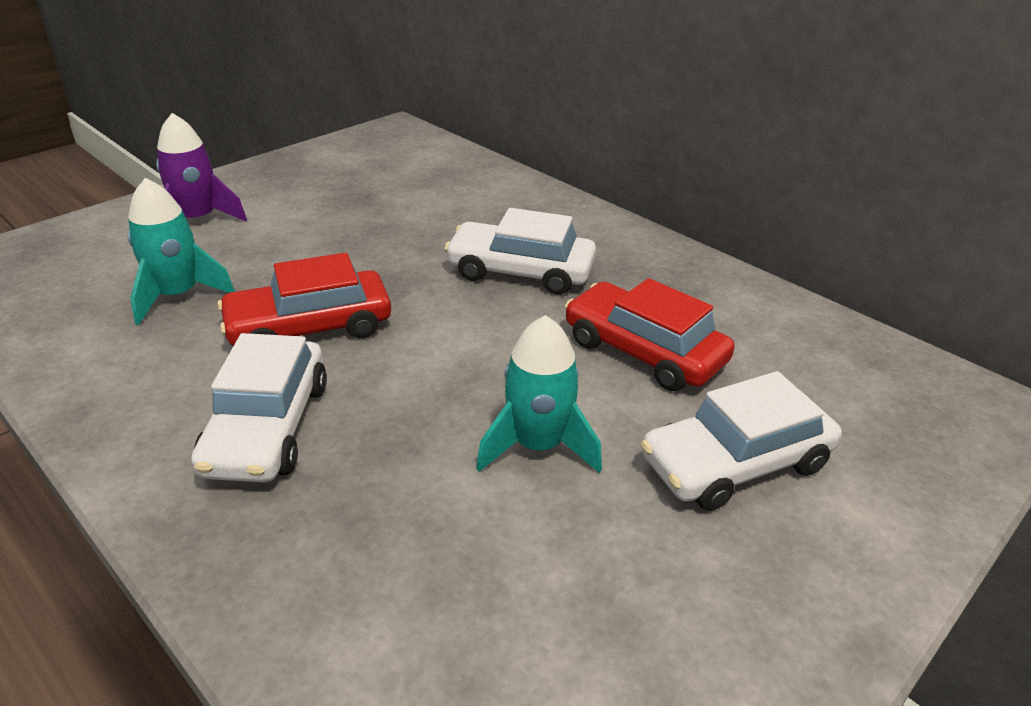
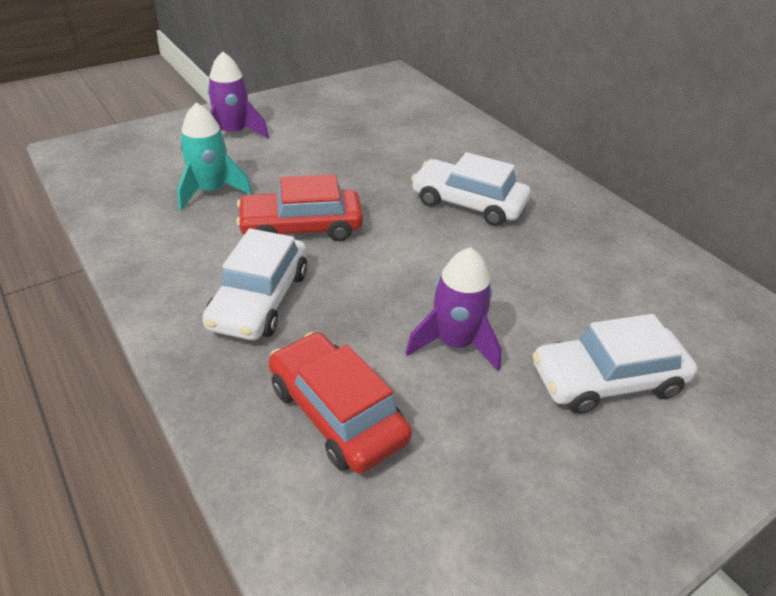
camera: 10 degrees right, 5 degrees up
turquoise rocket [476,315,602,473] -> purple rocket [405,247,502,371]
red car [565,278,735,391] -> red car moved to [269,332,412,474]

